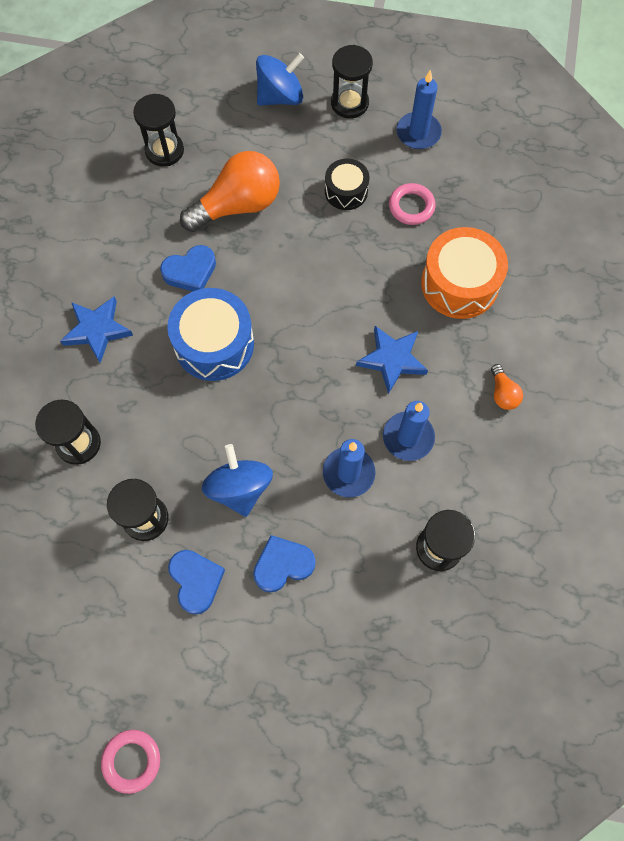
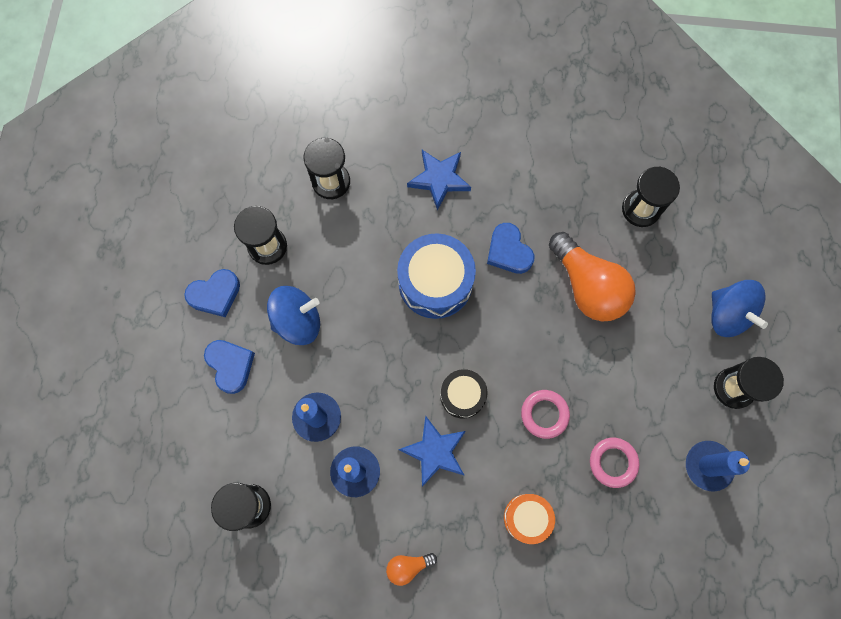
camera: 85 degrees right, 5 degrees up
pink ring [101,730,160,794] -> pink ring moved to [521,390,570,439]
black drum [325,159,369,210] -> black drum moved to [440,369,488,419]
orange drum [421,227,508,319] -> orange drum [504,494,555,544], size x0.59

